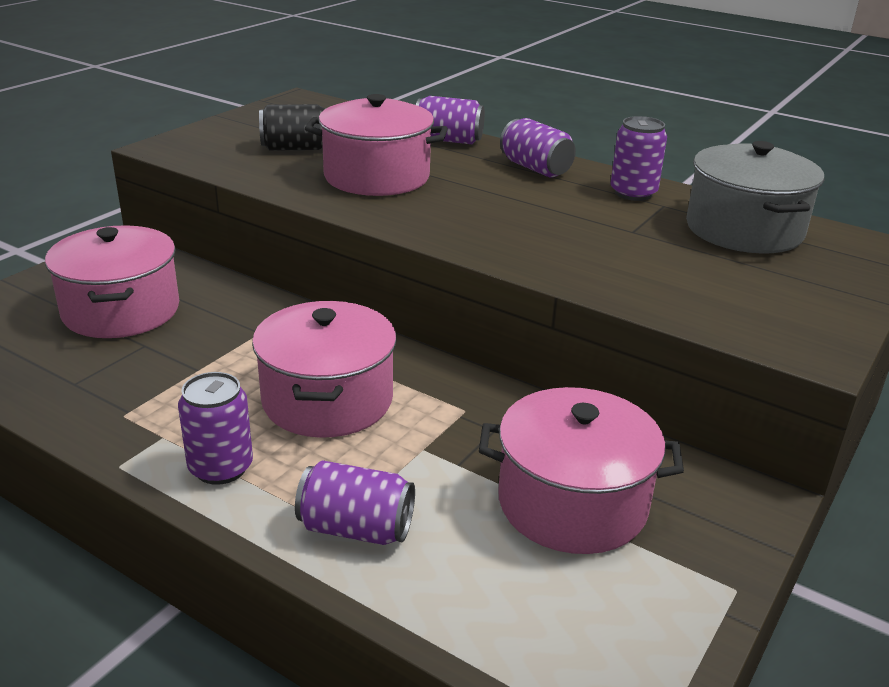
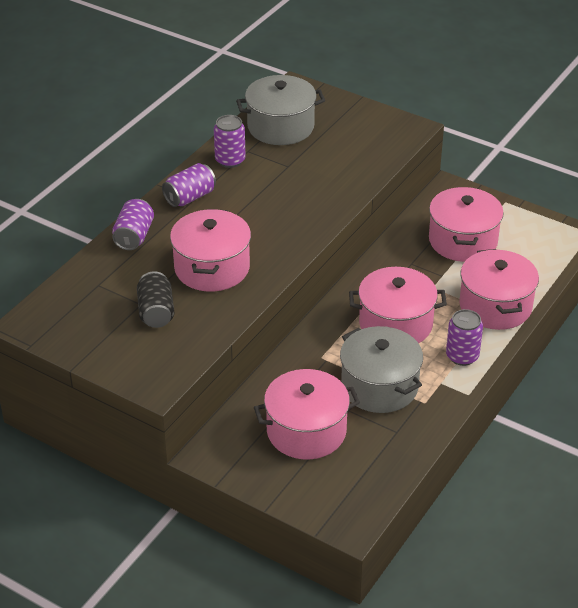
camera: 90 degrees left, 10 degrees up
purple can [295,460,415,545] -> pink pot [459,249,539,330]
none -> grey pot [340,326,423,413]

